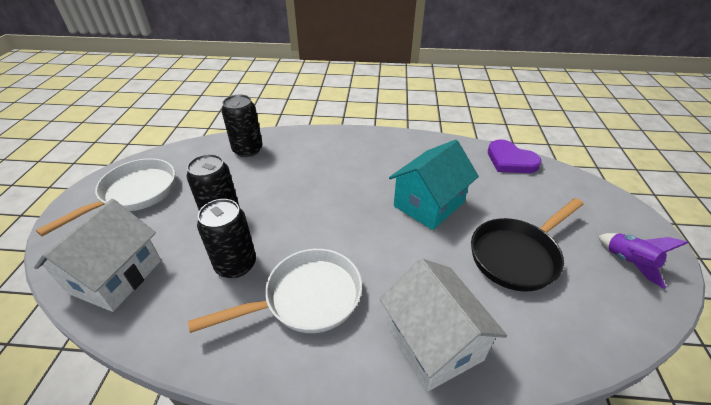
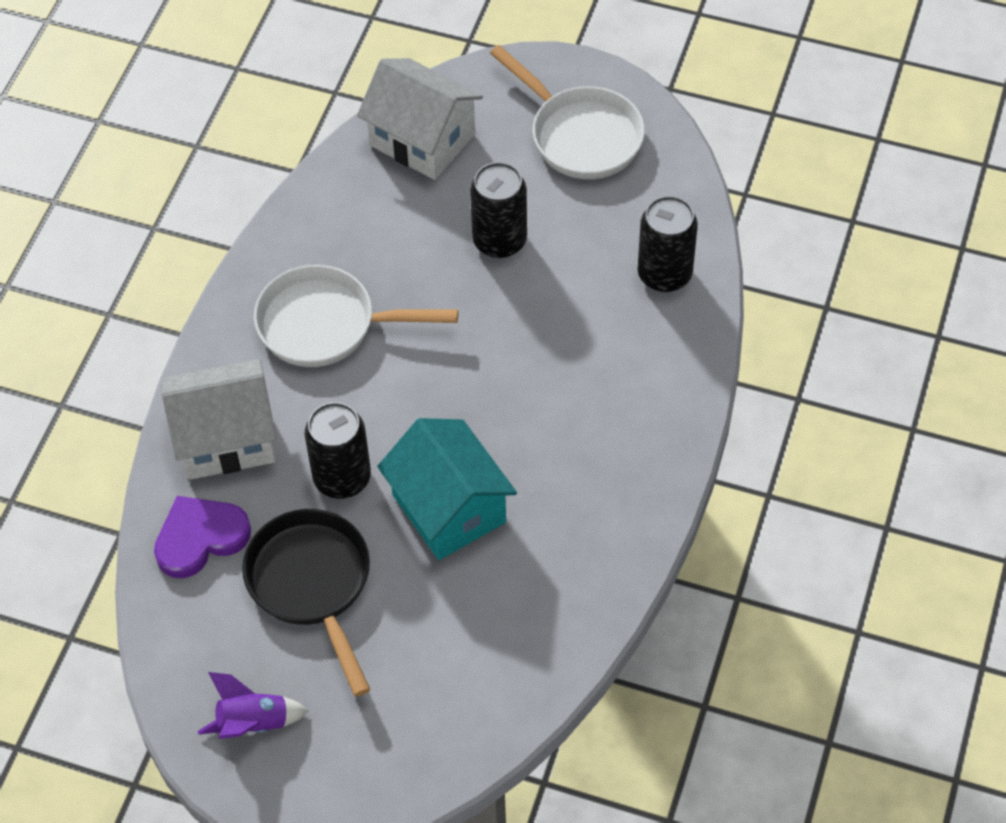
camera: 105 degrees right, 15 degrees up
white pan [188,249,362,333] -> white pan turned 105 degrees clockwise [254,265,458,367]
black can [197,199,256,278] -> black can moved to [305,402,371,499]
purple heart [488,139,542,173] -> purple heart moved to [154,496,251,578]

